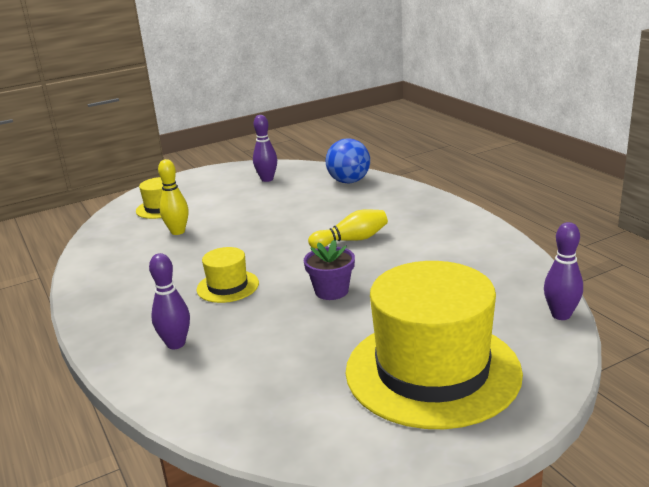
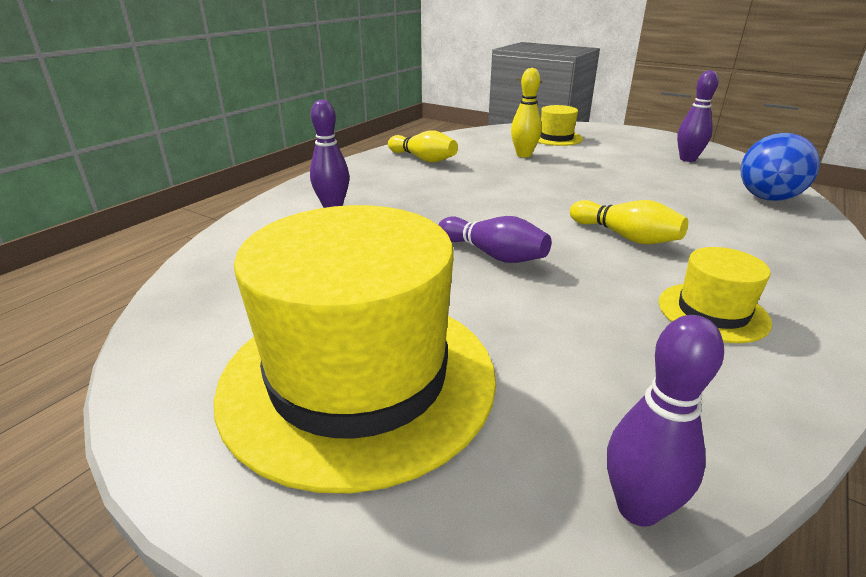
camera: 60 degrees right, 5 degrees up
yellow hat [196,247,259,303] -> yellow hat moved to [659,247,772,343]
purple flower pot [304,239,355,300] -> purple bowling pin [439,216,551,263]
none -> yellow bowling pin [388,130,458,163]

